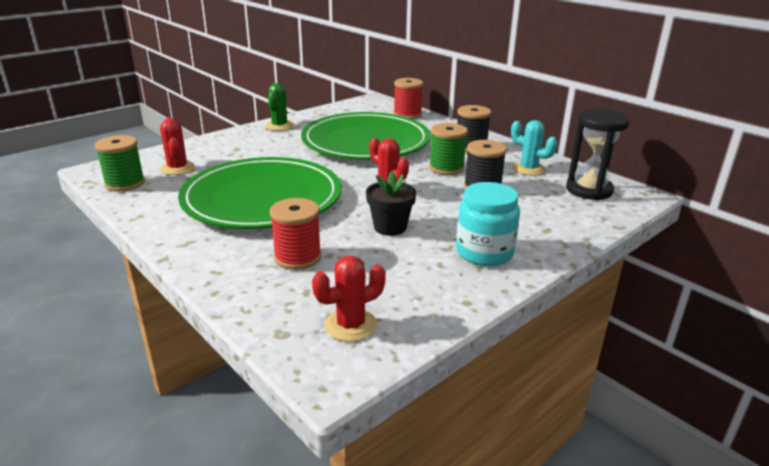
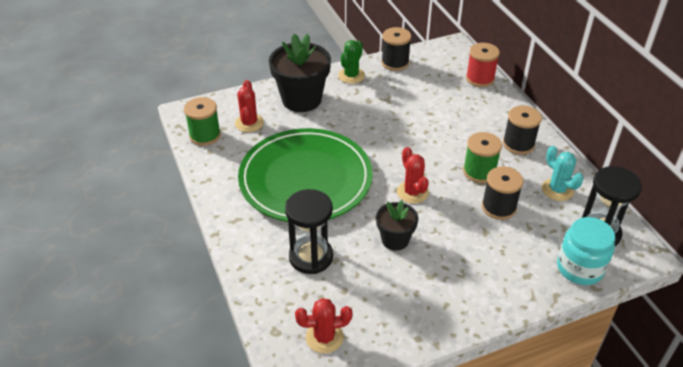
camera: 20 degrees right, 15 degrees up
red spool [270,198,321,270] -> black hourglass [285,189,333,274]
green plate [301,112,431,160] -> none
turquoise jar [456,182,520,266] -> turquoise jar moved to [557,217,615,285]
none -> black flower pot [269,34,331,112]
none -> black spool [381,27,411,71]

